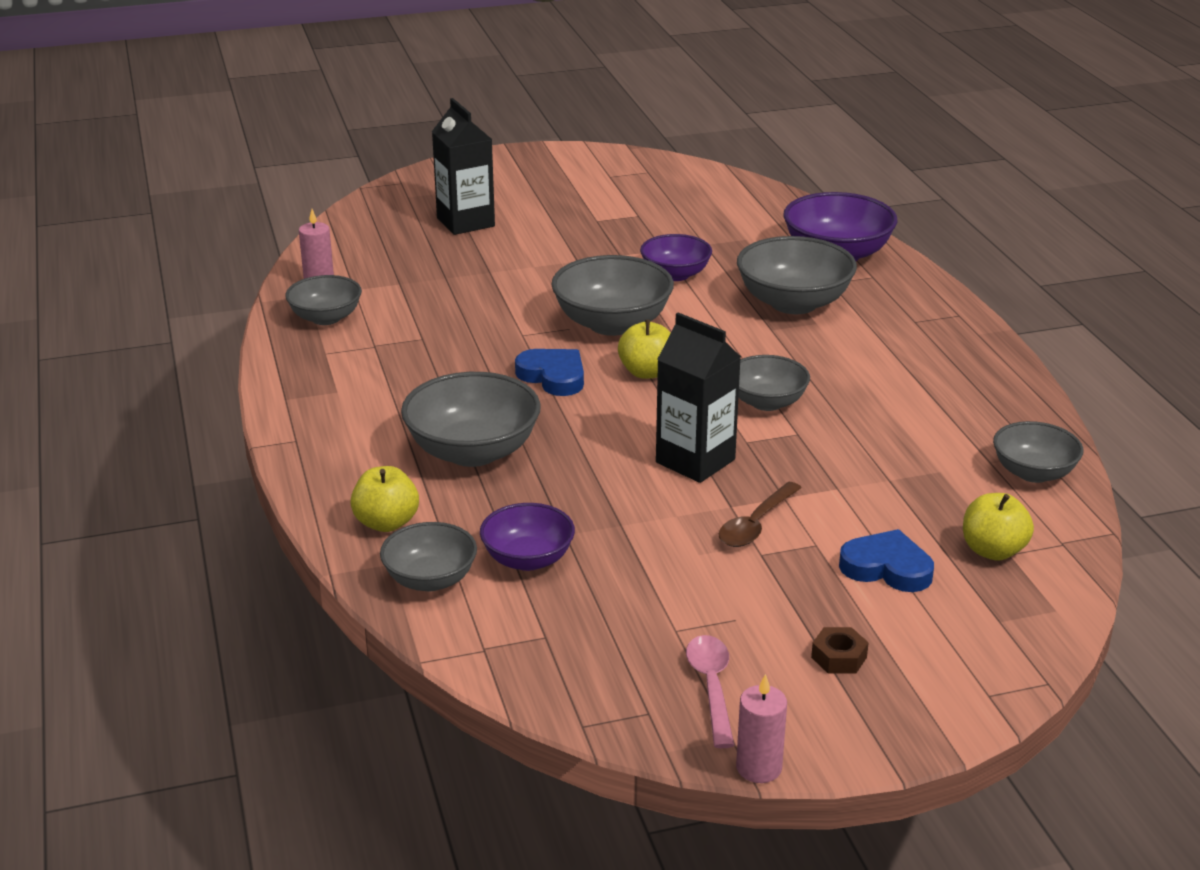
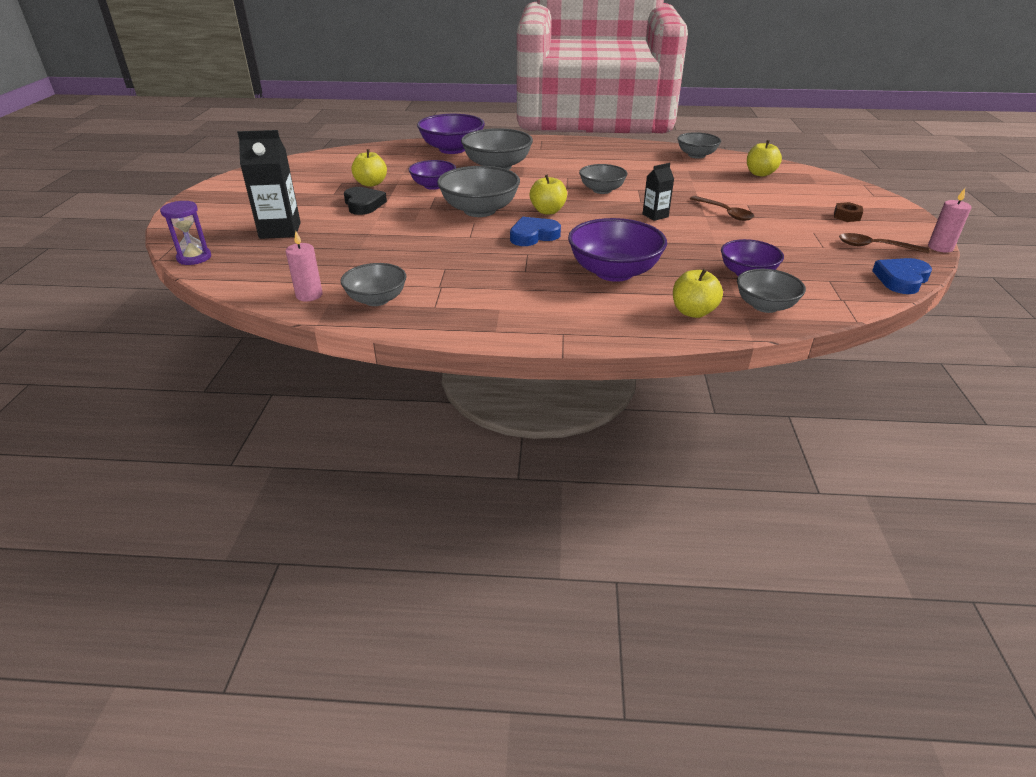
camera: 70 degrees left, 5 degrees up
grey bowl [401,372,541,467] -> purple bowl [568,218,667,282]
black carton [656,313,741,483] -> black carton [643,163,674,221], size x0.55
pink spoon [686,635,735,748] -> brown spoon [839,233,930,253]
blue heart [839,529,934,592] -> blue heart moved to [872,258,932,294]
none -> purple hourglass [160,201,211,265]
none -> black heart [344,187,387,215]
none -> yellow apple [351,149,387,187]

